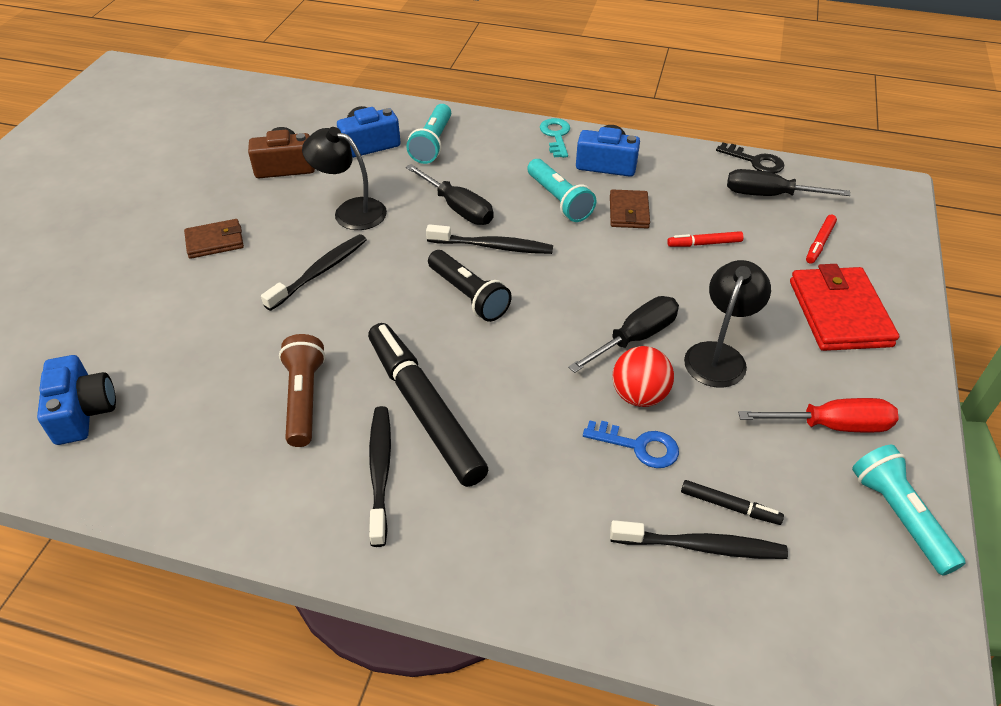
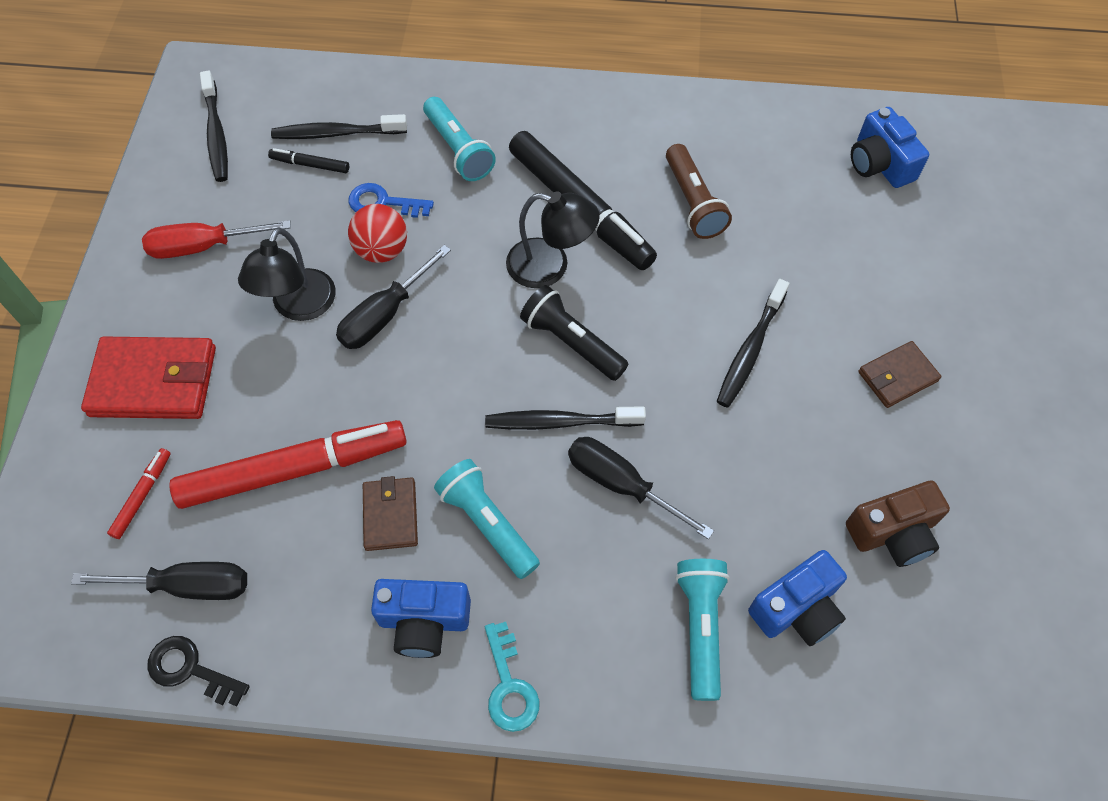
camera: 170 degrees right, 15 degrees up
black lamp [302,127,387,230] -> black lamp moved to [506,192,600,288]
black toothbrush [369,406,391,547] -> black toothbrush moved to [200,71,228,182]
red marker [667,231,743,247] -> red marker [169,420,407,509], size x2.35
red wallet [790,264,899,351] -> red wallet turned 75 degrees counterclockwise [81,336,216,419]
turquoise flashlight [852,445,965,576] -> turquoise flashlight moved to [423,97,496,181]

